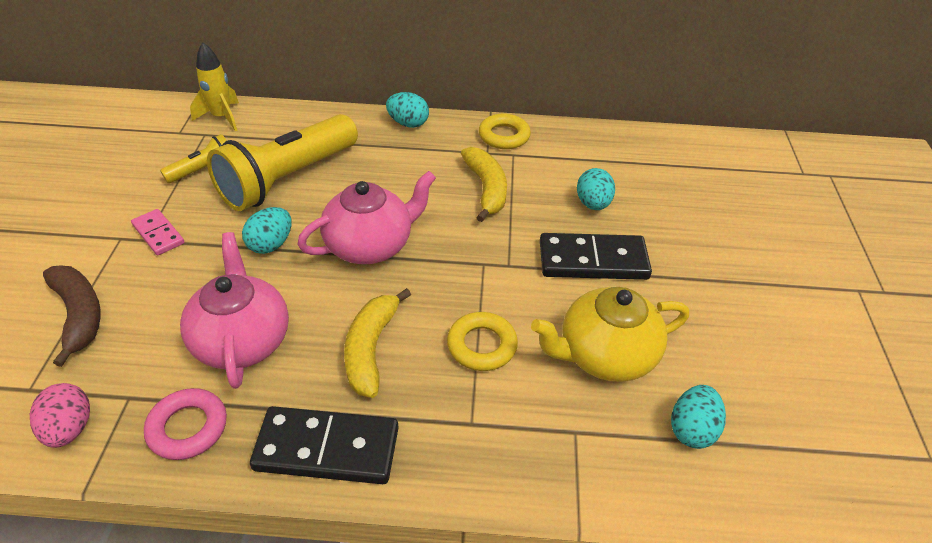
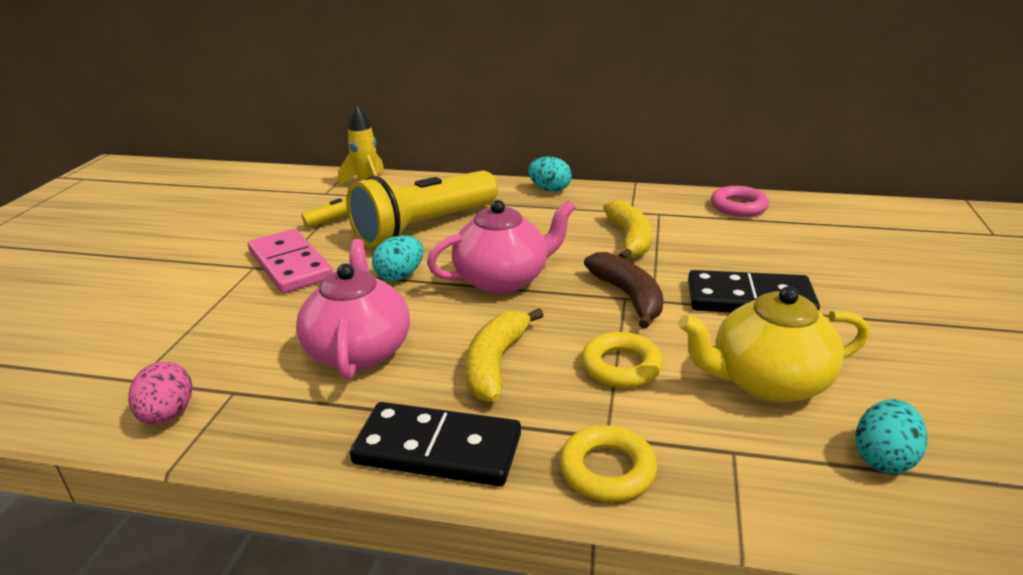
camera: 10 degrees right, 15 degrees down
brown banana [43,265,100,367] -> brown banana moved to [584,252,664,329]
pink domino [131,209,185,256] -> pink domino [248,229,333,293], size x1.76
pink ring [144,388,227,460] -> pink ring moved to [711,186,769,217]
yellow ring [479,114,531,149] -> yellow ring moved to [559,425,657,502]
turquoise egg [577,168,615,210] -> none

